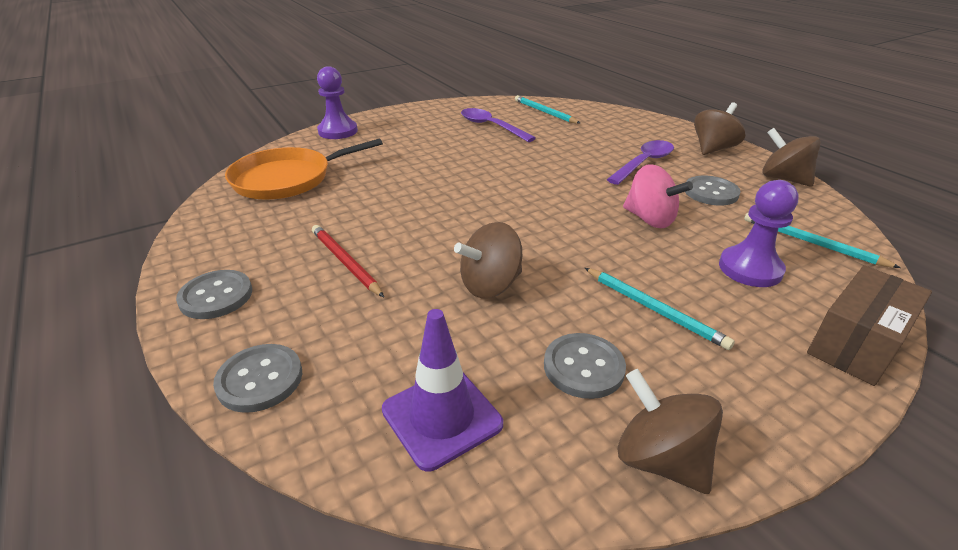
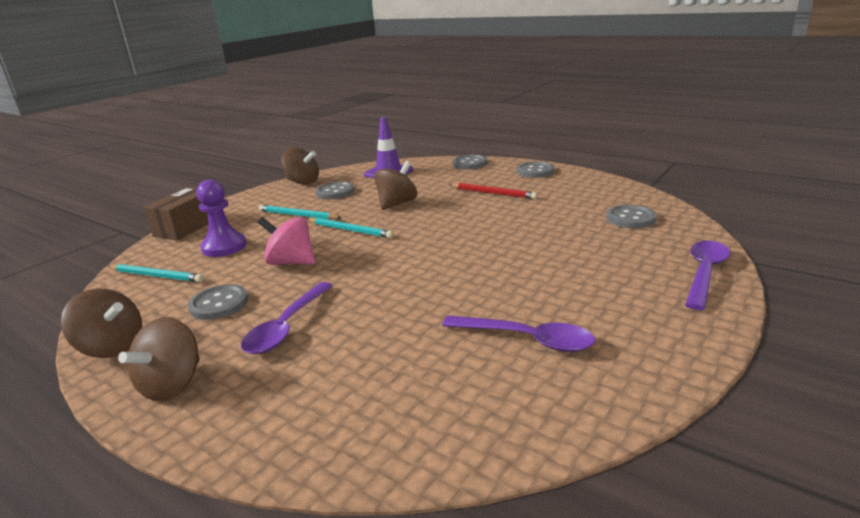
camera: 160 degrees right, 10 degrees down
orange pan [225,138,383,200] -> grey button [606,205,656,228]
purple pawn [317,66,358,139] -> purple spoon [685,241,730,310]
turquoise pencil [515,95,580,124] -> turquoise pencil moved to [307,218,394,238]

